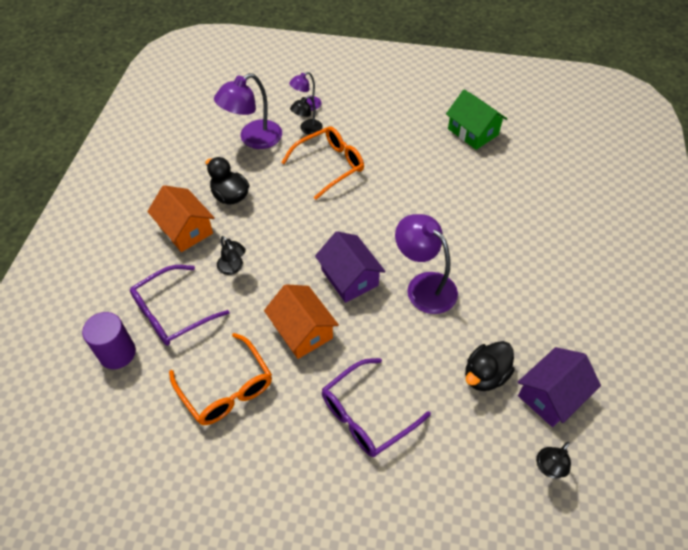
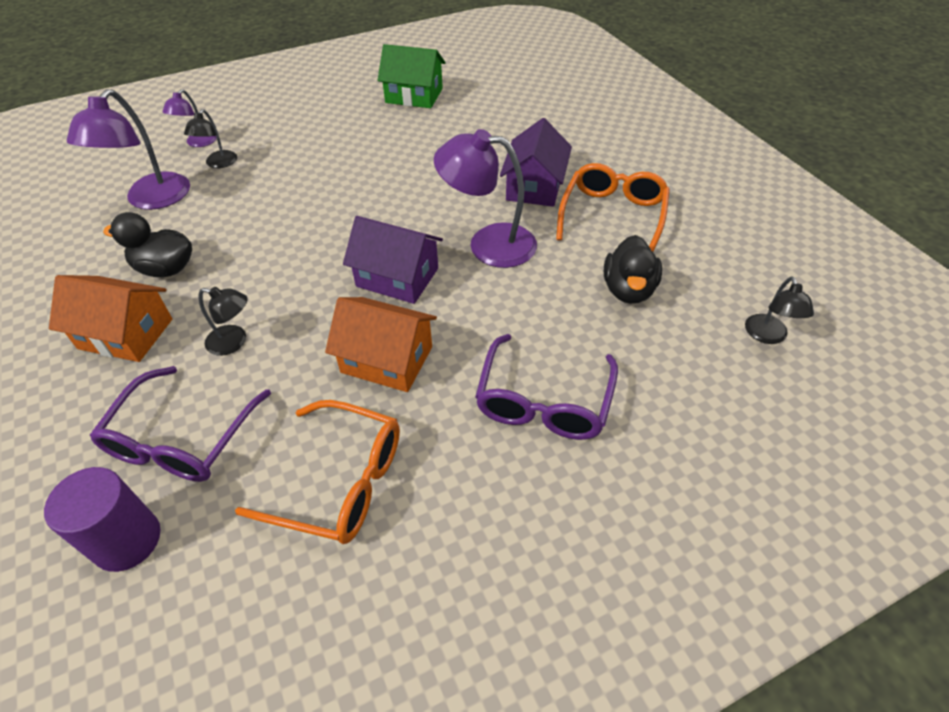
camera: 35 degrees left, 5 degrees down
orange glasses [281,126,364,200] -> orange glasses moved to [556,163,670,252]
purple house [518,347,601,427] -> purple house moved to [500,118,572,207]

